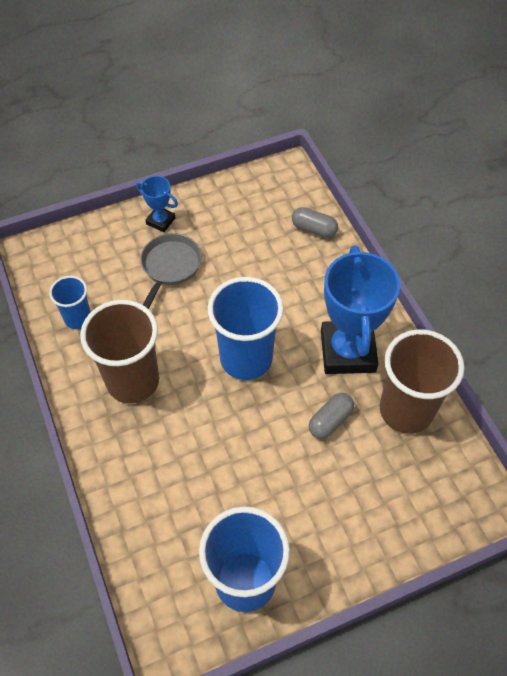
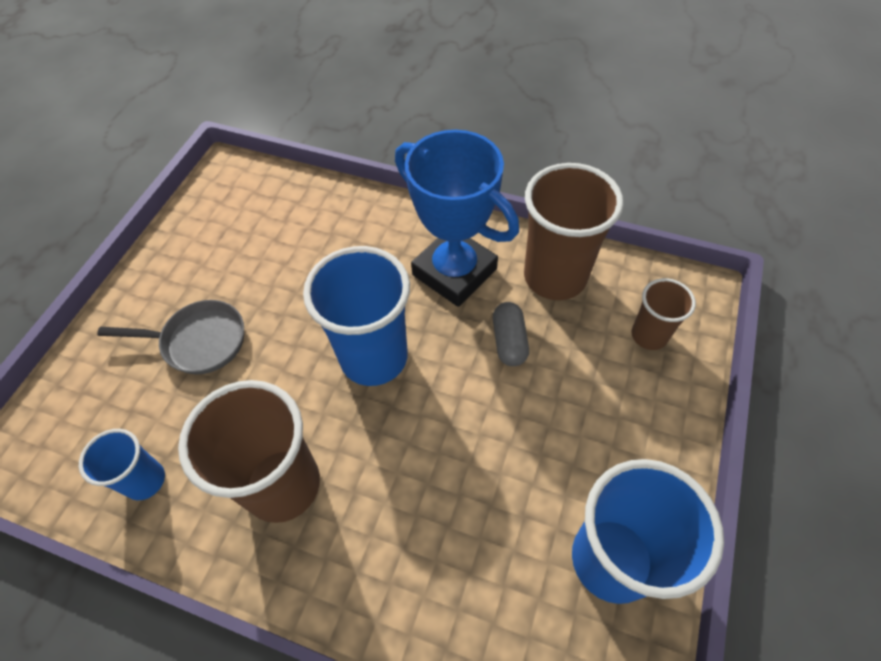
camera: 45 degrees left, 0 degrees up
blue trophy [136,176,178,232] -> none
grey pan [141,233,202,309] -> grey pan turned 120 degrees clockwise [97,300,244,374]
grey capsule [292,207,338,238] -> none
none -> brown cup [631,278,696,350]

